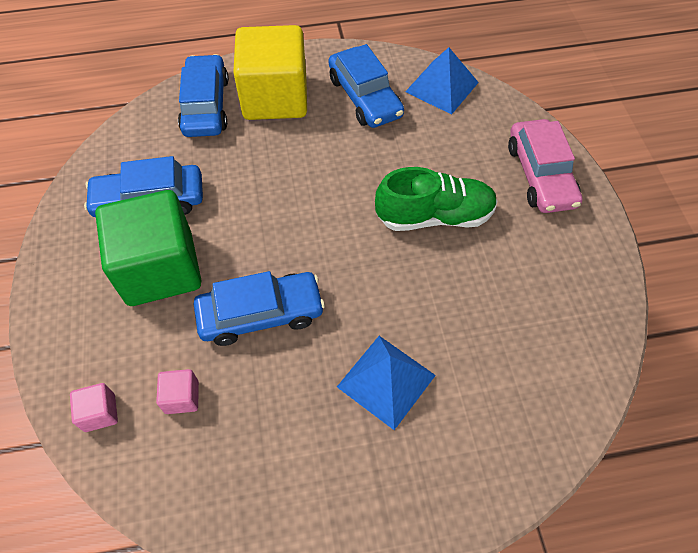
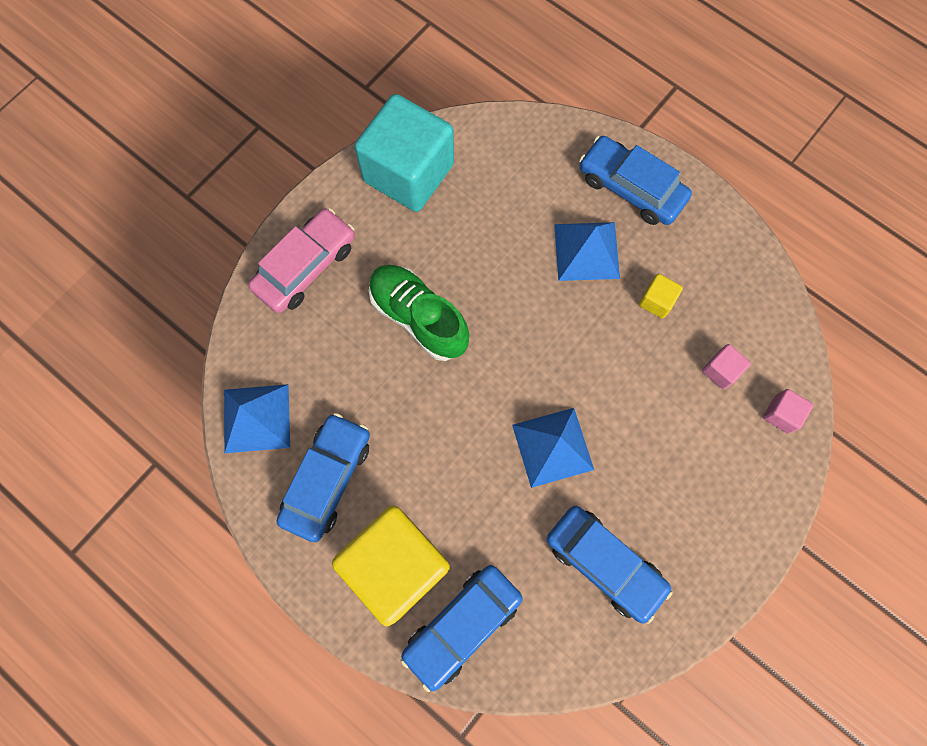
camera: 130 degrees left, 15 degrees up
green cube [95,190,202,306] -> none
blue car [194,271,325,346] -> blue car moved to [579,136,692,225]
none -> turquoise cube [354,94,454,212]
none -> blue pyramid [512,408,594,488]
none -> yellow cube [639,274,683,319]

